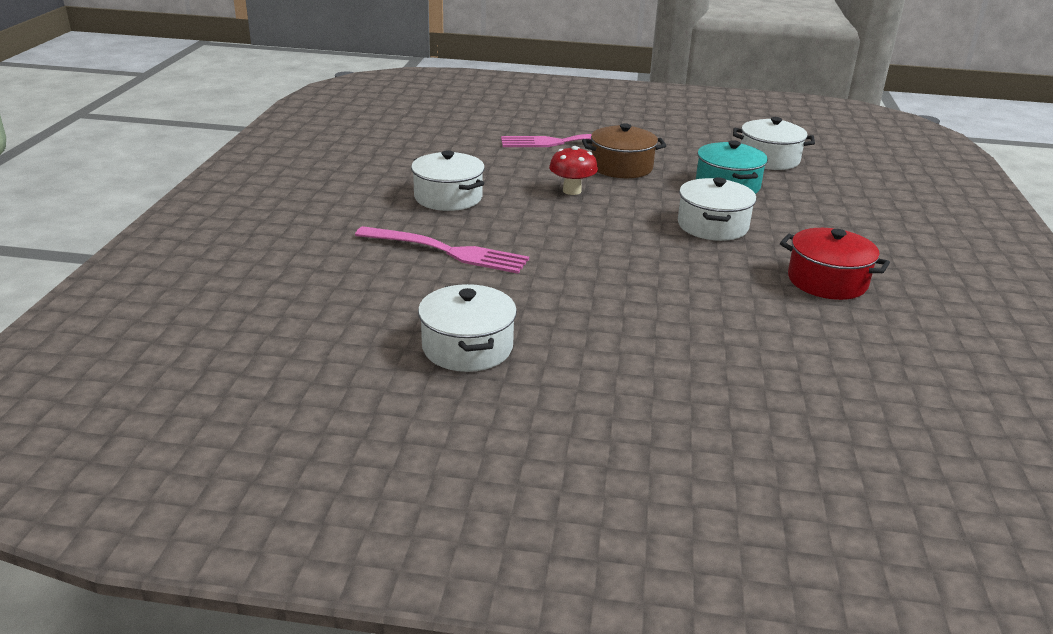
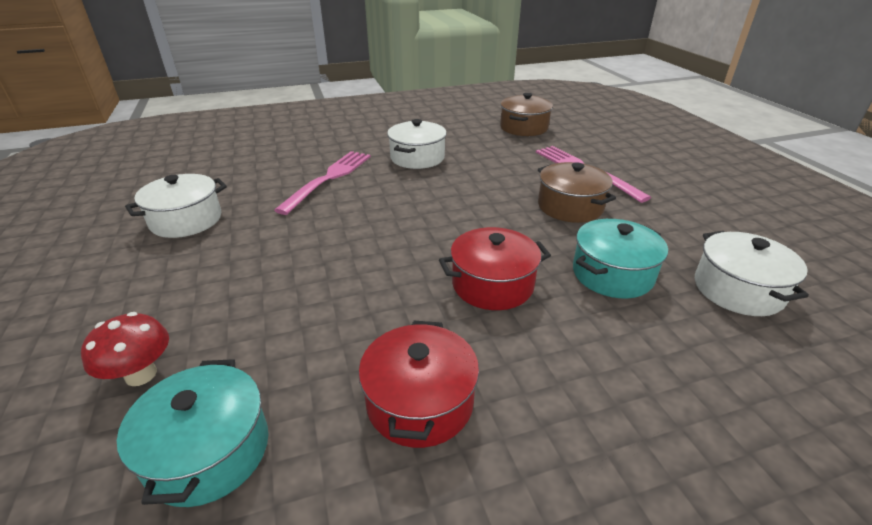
camera: 65 degrees right, 5 degrees up
pink fork [355,226,529,274] -> pink fork turned 150 degrees counterclockwise [274,151,371,215]
red mushroom [549,146,598,195] -> red mushroom moved to [81,312,169,386]
white pot [678,177,757,241] -> red pot [439,227,551,310]
none -> turquoise pot [117,359,269,507]
none -> brown pot [500,93,553,136]

